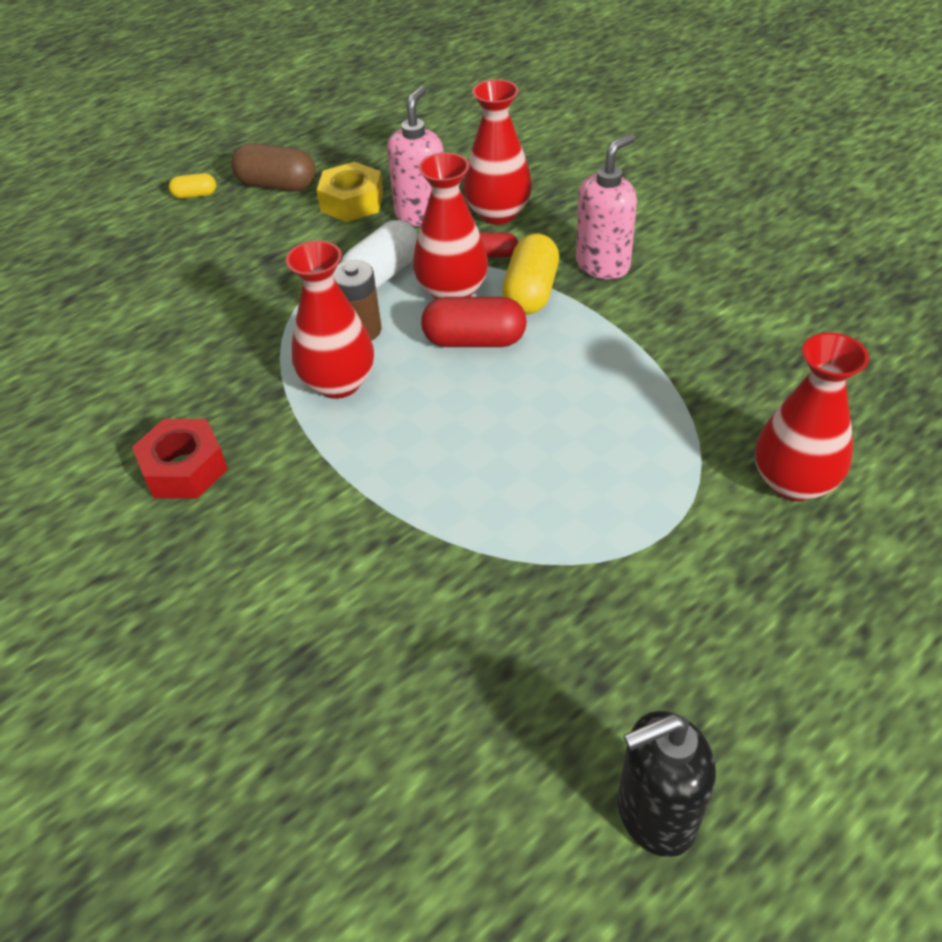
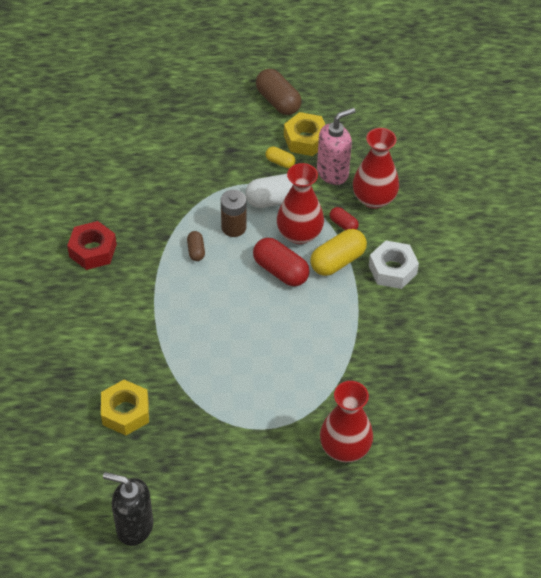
camera: 35 degrees right, 5 degrees up
yellow capsule [169,173,216,199] -> yellow capsule moved to [265,147,296,168]
red vase [286,241,374,399] -> brown capsule [187,231,205,261]
pink soap dispenser [576,134,637,279] -> white nut [369,240,419,289]
none -> yellow nut [101,380,149,435]

